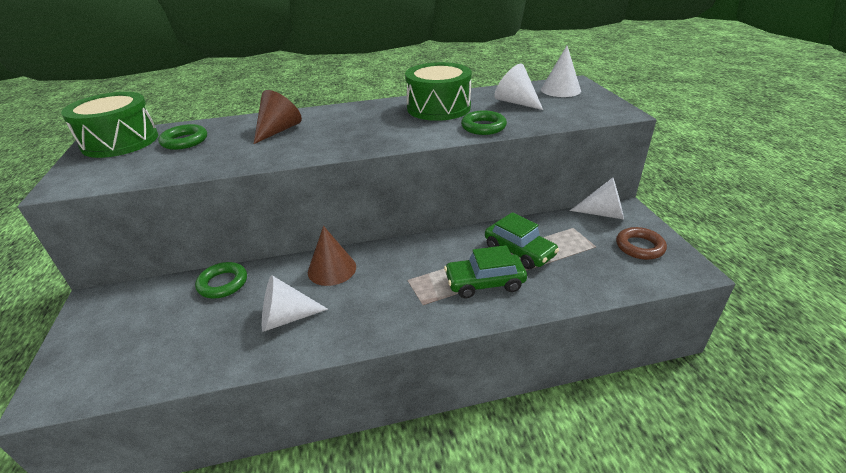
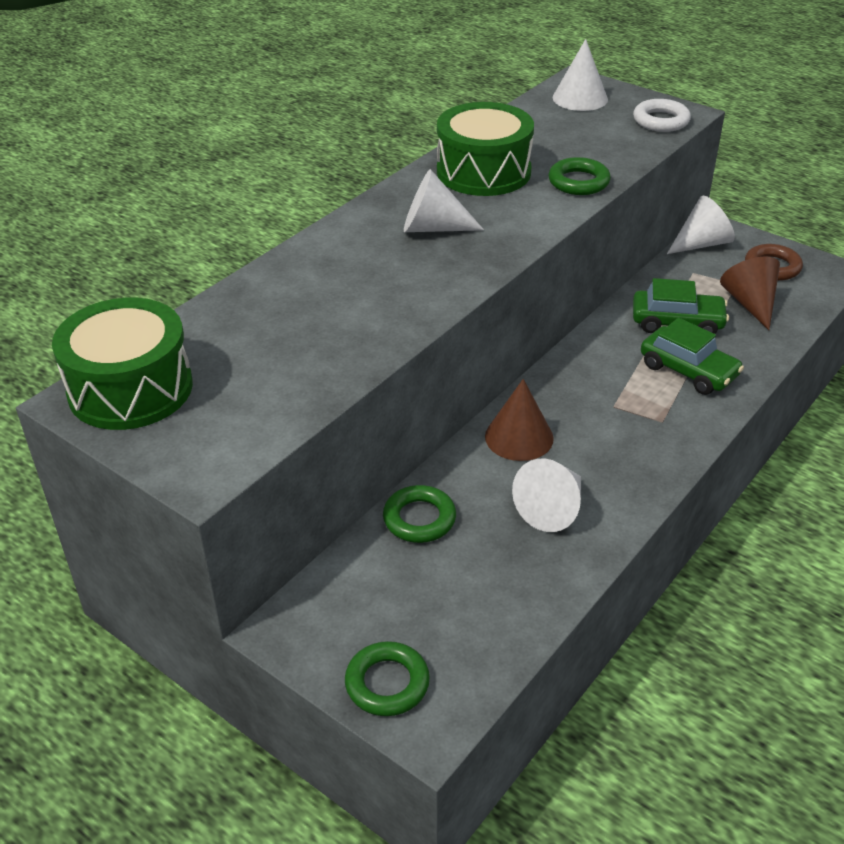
camera: 40 degrees left, 5 degrees up
green ring [158,124,207,150] -> green ring moved to [345,641,430,716]
brown cone [254,90,302,144] -> brown cone moved to [720,256,780,330]
green car [444,245,527,298] -> green car turned 90 degrees counterclockwise [641,318,744,395]
white cone [494,63,543,110] -> white cone moved to [404,169,484,232]
none -> white ring [633,99,691,132]

